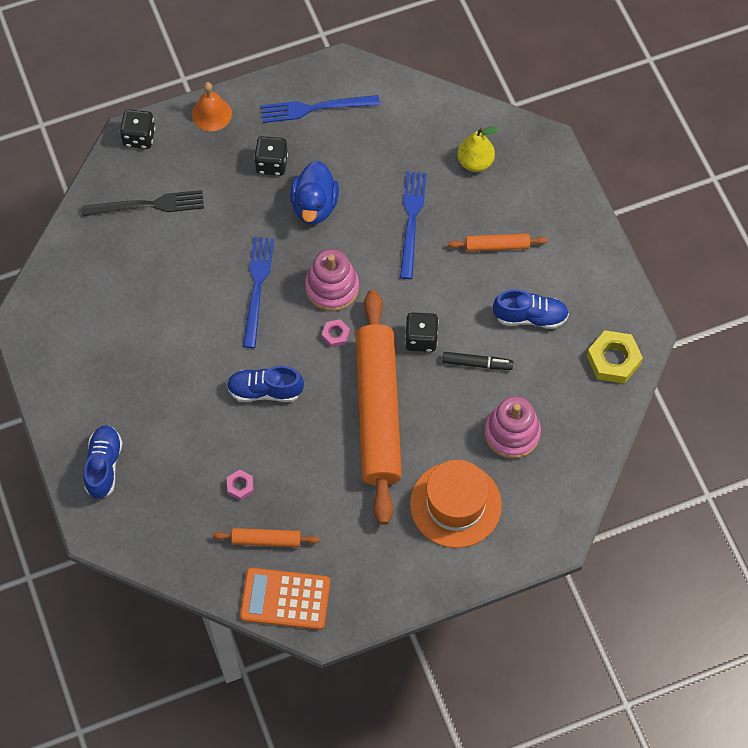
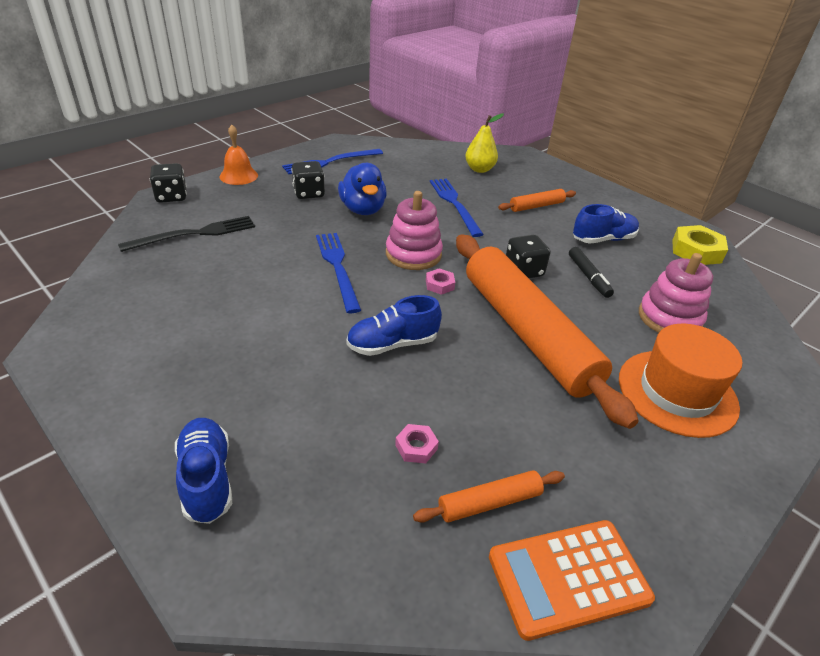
camera: 25 degrees left, 25 degrees down
black marker [442,352,513,370] -> black marker turned 90 degrees clockwise [569,247,614,298]

